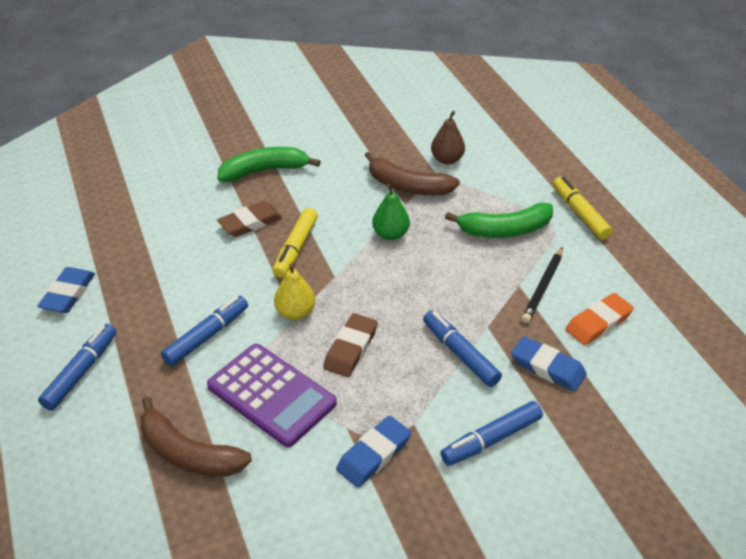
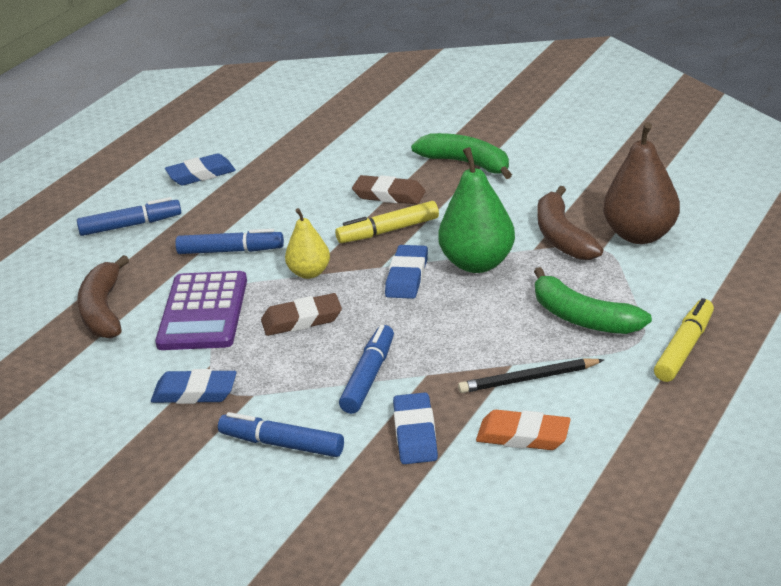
camera: 55 degrees right, 10 degrees down
green pear [372,184,410,240] -> green pear [438,147,515,273], size x1.68
brown pear [431,111,465,164] -> brown pear [603,122,680,244], size x1.68
none -> blue eraser [385,245,428,299]

